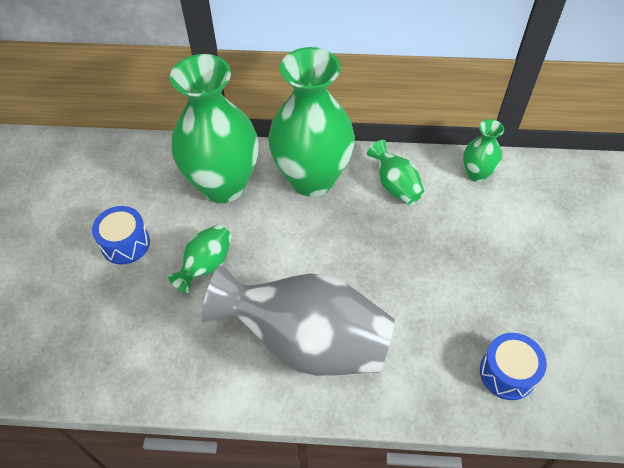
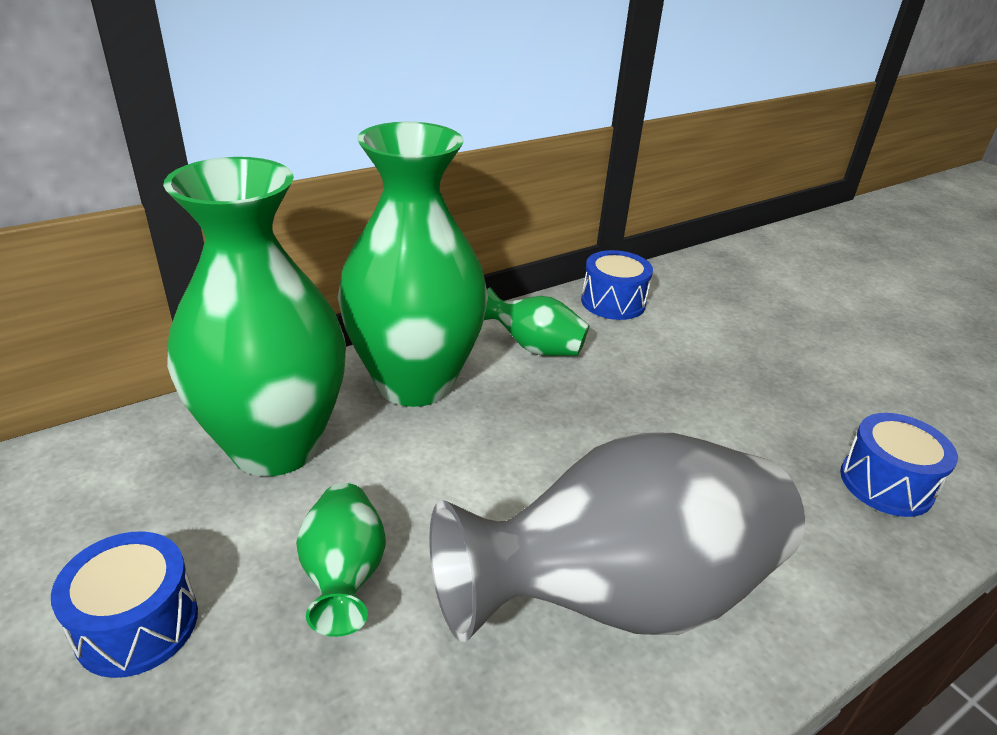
camera: 40 degrees left, 20 degrees down
green vase [463,119,504,182] -> blue drum [581,250,653,320]

